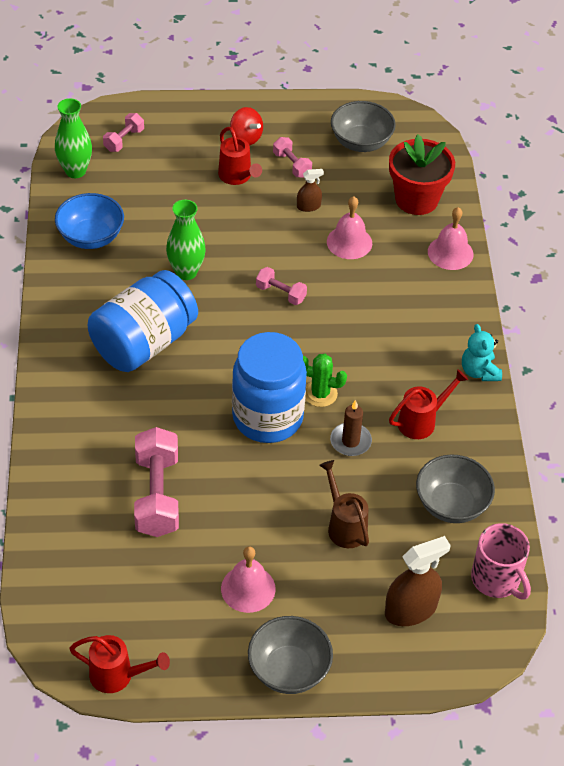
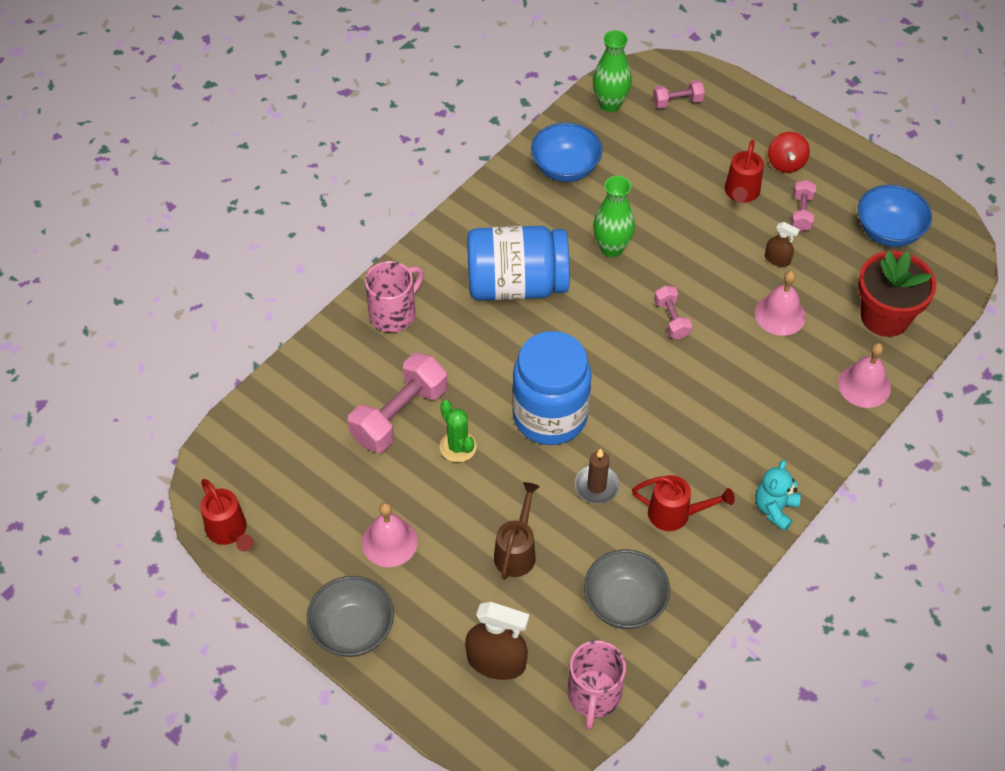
camera: 45 degrees right, 5 degrees up
green cactus [303,354,347,407] -> green cactus moved to [440,400,477,462]
grey bowl [331,101,396,152] -> blue bowl [858,185,932,247]
none -> pink mug [365,261,424,332]

